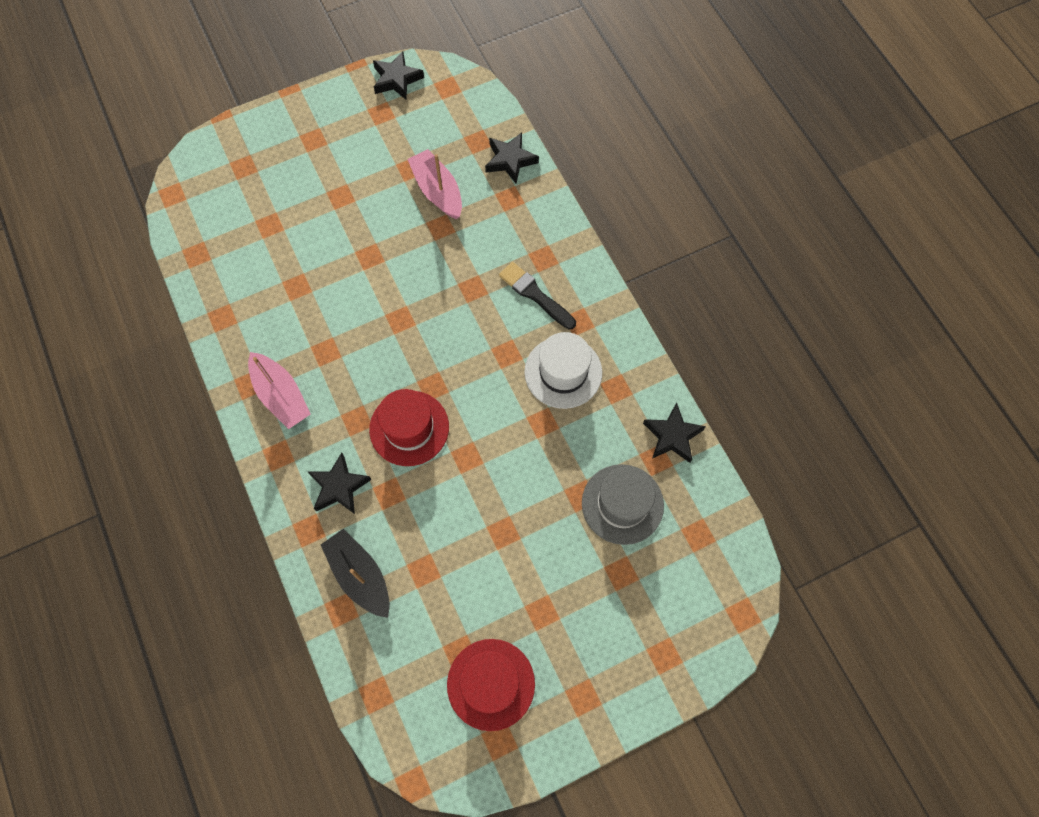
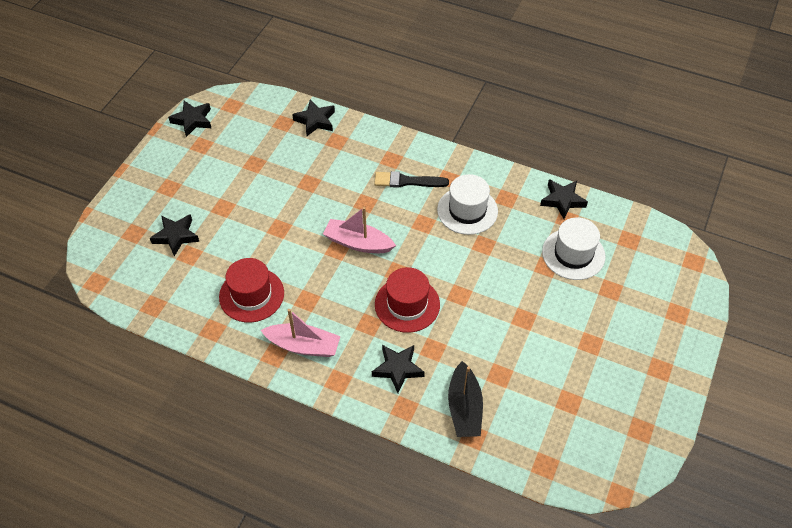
camera: 40 degrees left, 15 degrees down
black boat [321,528,390,618] -> black boat turned 105 degrees counterclockwise [448,361,483,437]
pink boat [407,149,462,219] -> pink boat moved to [323,207,396,253]
red hat [447,639,535,731] -> red hat moved to [219,258,284,323]
grey hat [582,464,664,545] -> white hat [542,218,606,280]
none -> black star [150,214,199,256]

